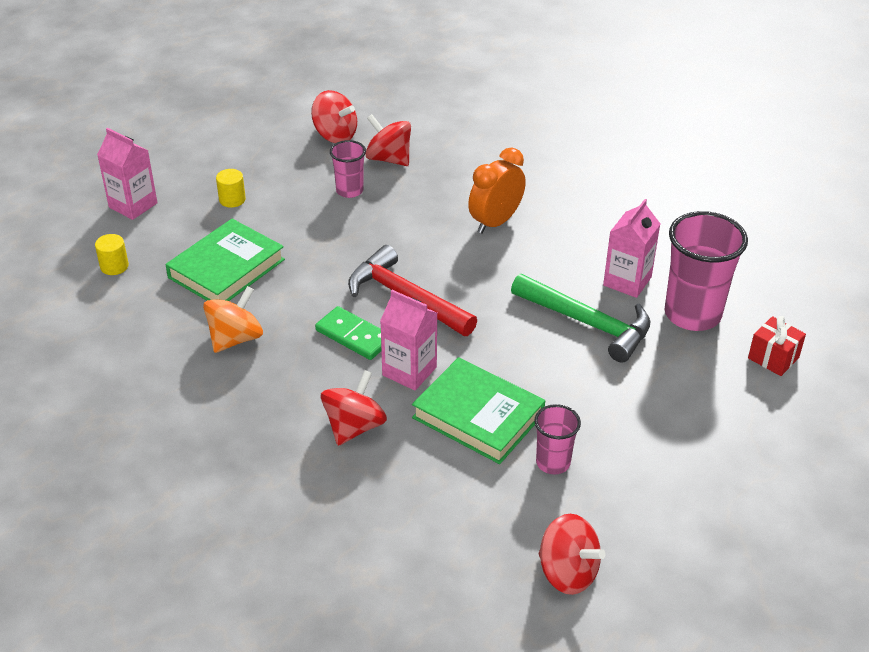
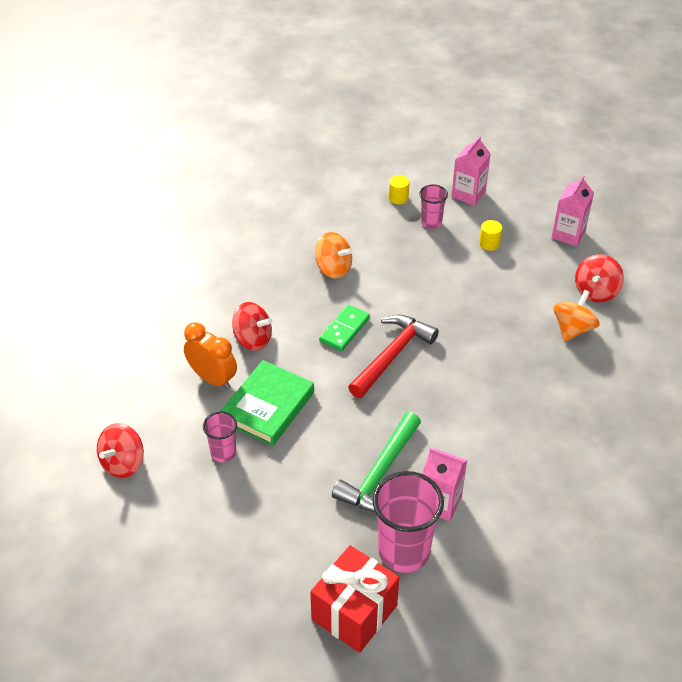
camera: 85 degrees right, 5 degrees up
green book [165,219,285,301] -> none
pink cup [330,140,366,198] -> pink cup moved to [420,184,448,229]
red spinning top [365,114,411,166] -> orange spinning top [553,290,600,342]
pink carton [380,290,437,391] -> pink carton moved to [552,175,594,247]
orange clock [468,148,526,234] -> orange clock moved to [184,322,237,389]
red gift [748,316,806,376] -> red gift [310,545,399,653], size x1.86

